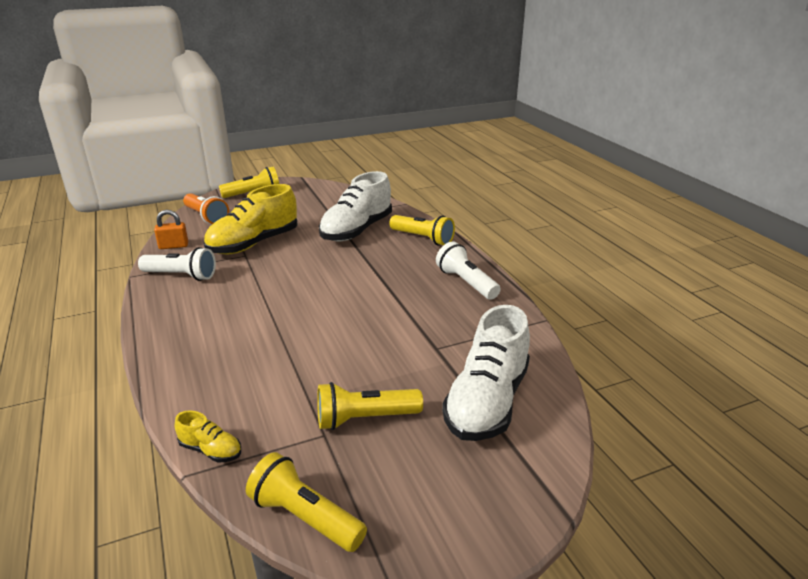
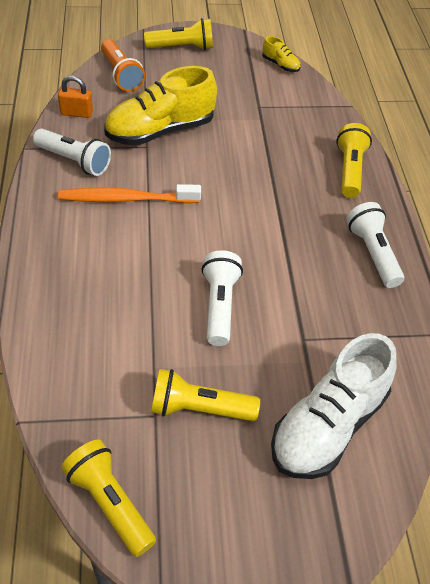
camera: 15 degrees right, 20 degrees up
yellow shoe [175,410,241,462] -> yellow shoe moved to [262,36,300,72]
white shoe [319,171,392,242] -> none
yellow flashlight [389,215,455,246] -> yellow flashlight turned 135 degrees counterclockwise [336,123,372,198]
none -> orange toothbrush [58,184,201,203]
none -> white flashlight [201,250,243,346]

